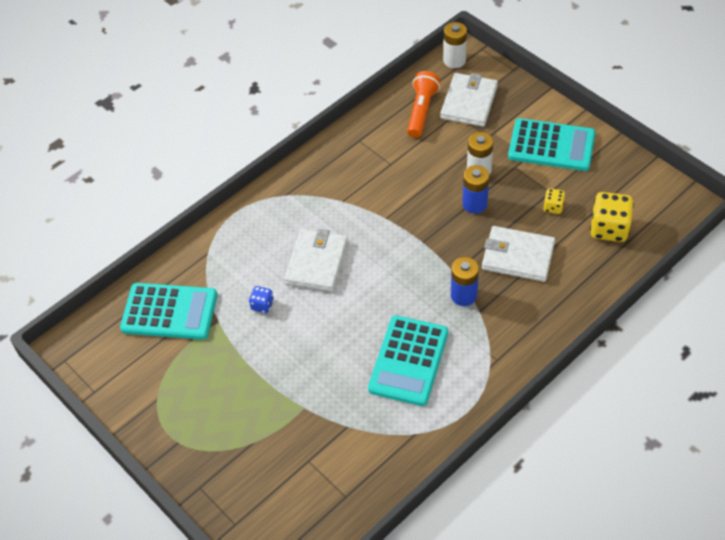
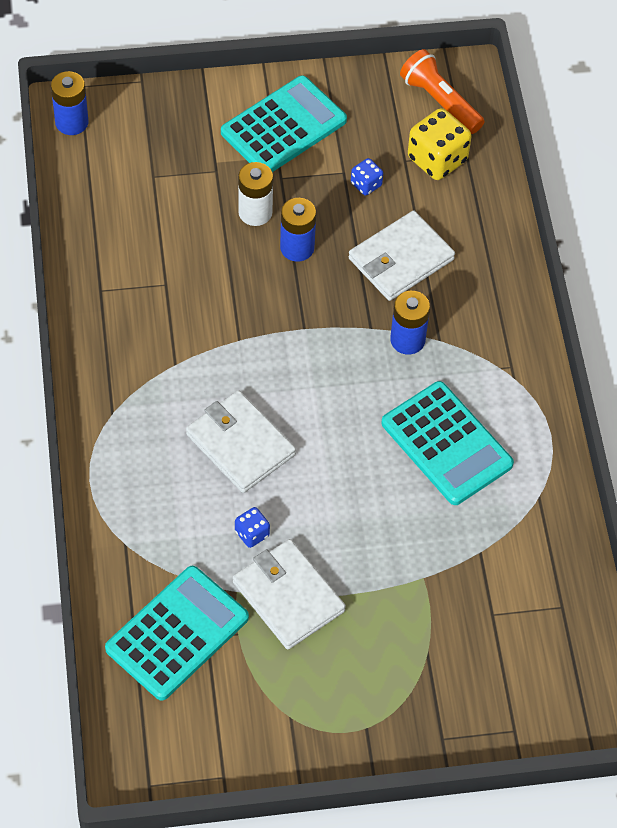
camera: 60 degrees left, 5 degrees up
orange flashlight [407,71,440,138] -> orange flashlight moved to [400,49,485,134]
white wallet [440,73,498,127] -> white wallet moved to [233,539,346,649]
white battery [443,22,467,68] -> blue battery [51,71,88,135]
yellow dice [543,188,565,214] -> blue dice [351,158,383,195]

